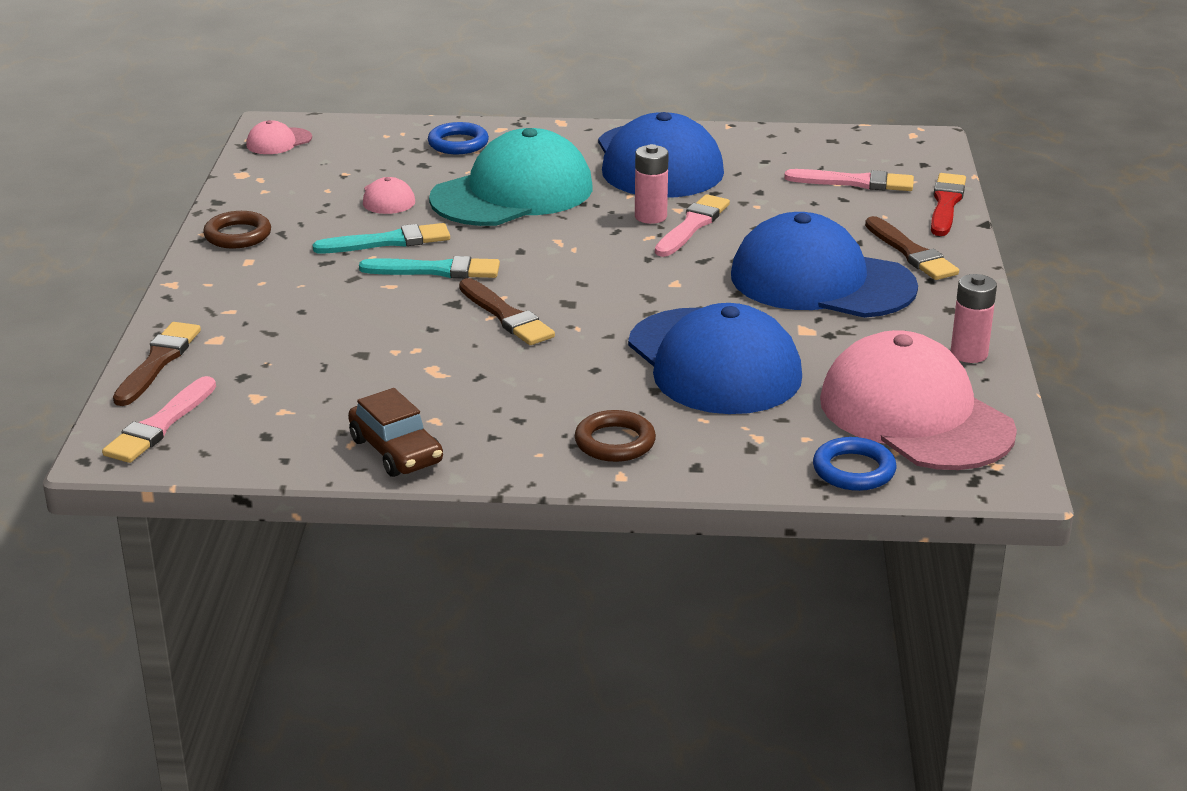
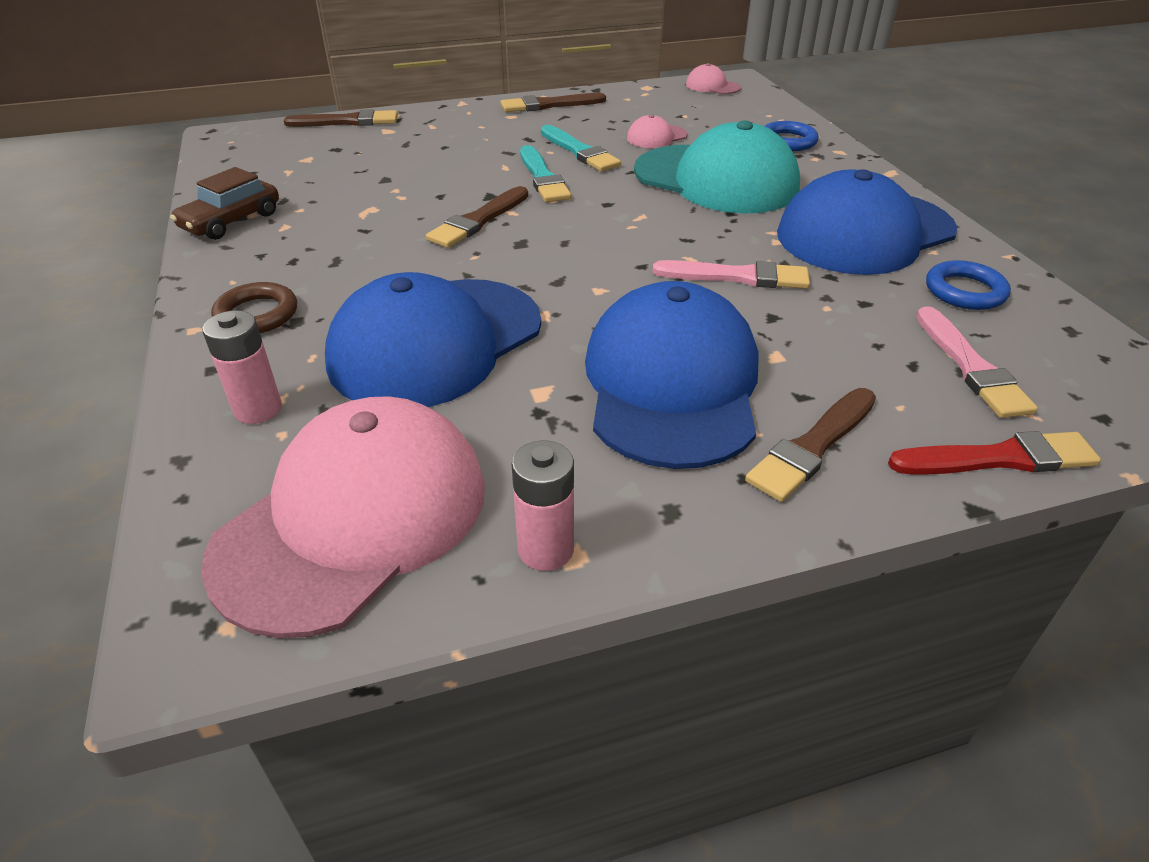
camera: 70 degrees right, 10 degrees up
pink brush [102,376,216,463] -> none
brown ring [203,211,271,249] -> brown brush [500,93,606,112]
pink battery [635,144,669,224] -> pink battery moved to [202,310,282,424]
blue ring [813,437,897,491] -> blue ring moved to [926,260,1011,310]

